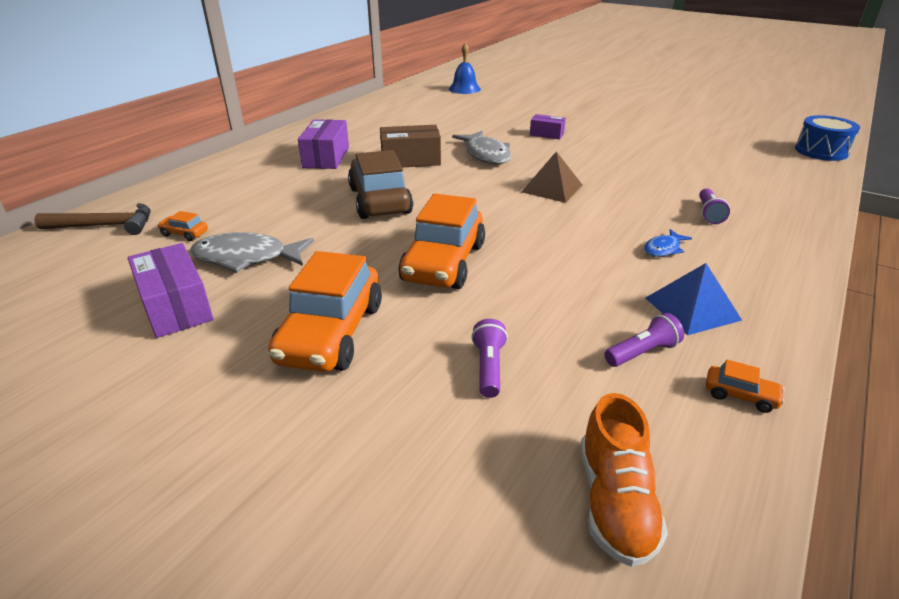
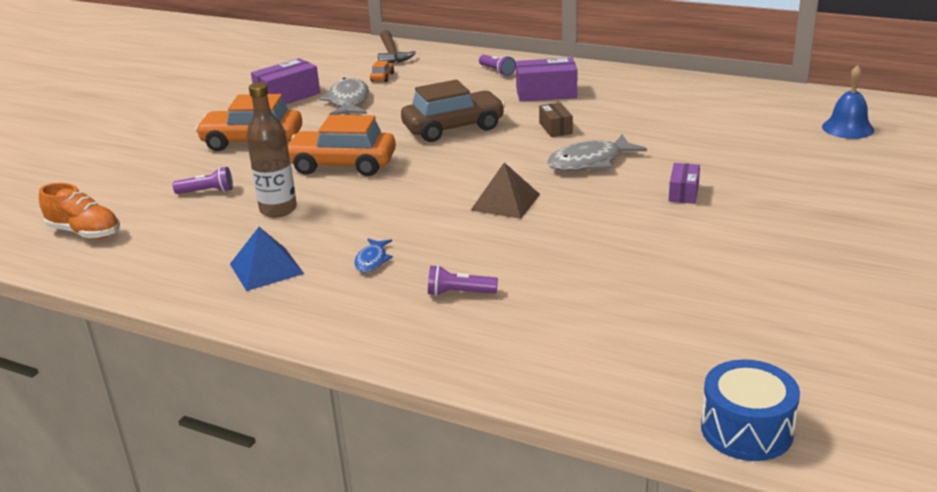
camera: 85 degrees right, 5 degrees down
brown box [380,125,441,167] -> brown box [539,102,573,137], size x0.60
orange shoe [581,393,668,567] -> orange shoe turned 150 degrees counterclockwise [39,183,120,239]
purple flashlight [604,313,684,367] -> purple flashlight moved to [479,55,516,76]
blue fish [644,229,692,257] -> blue fish turned 120 degrees counterclockwise [354,238,393,272]
orange car [706,360,785,413] -> none
none -> brown bottle [246,82,297,217]

